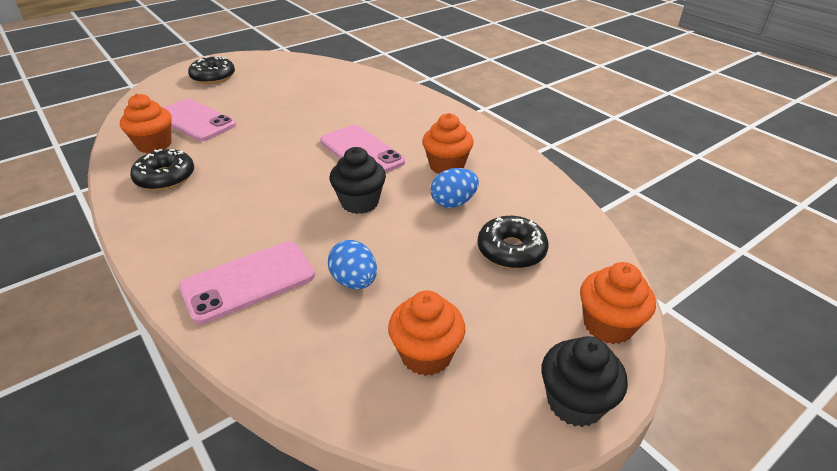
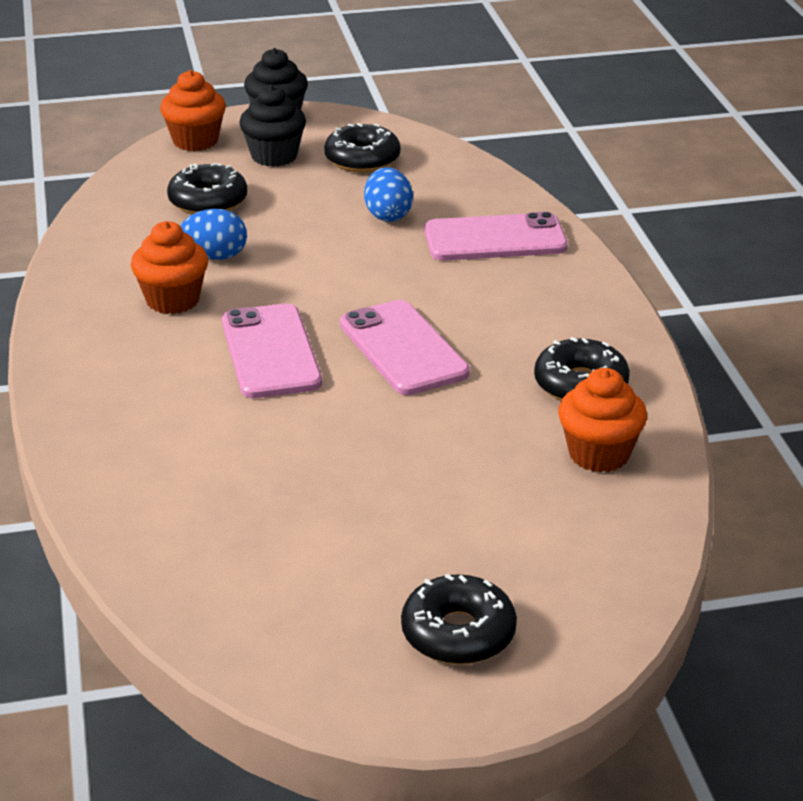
camera: 155 degrees left, 5 degrees down
pink phone [163,98,236,141] -> pink phone moved to [340,300,470,395]
black cupcake [330,147,386,214] -> black cupcake moved to [239,84,306,167]
orange cupcake [388,290,465,376] -> black donut [324,123,401,173]

